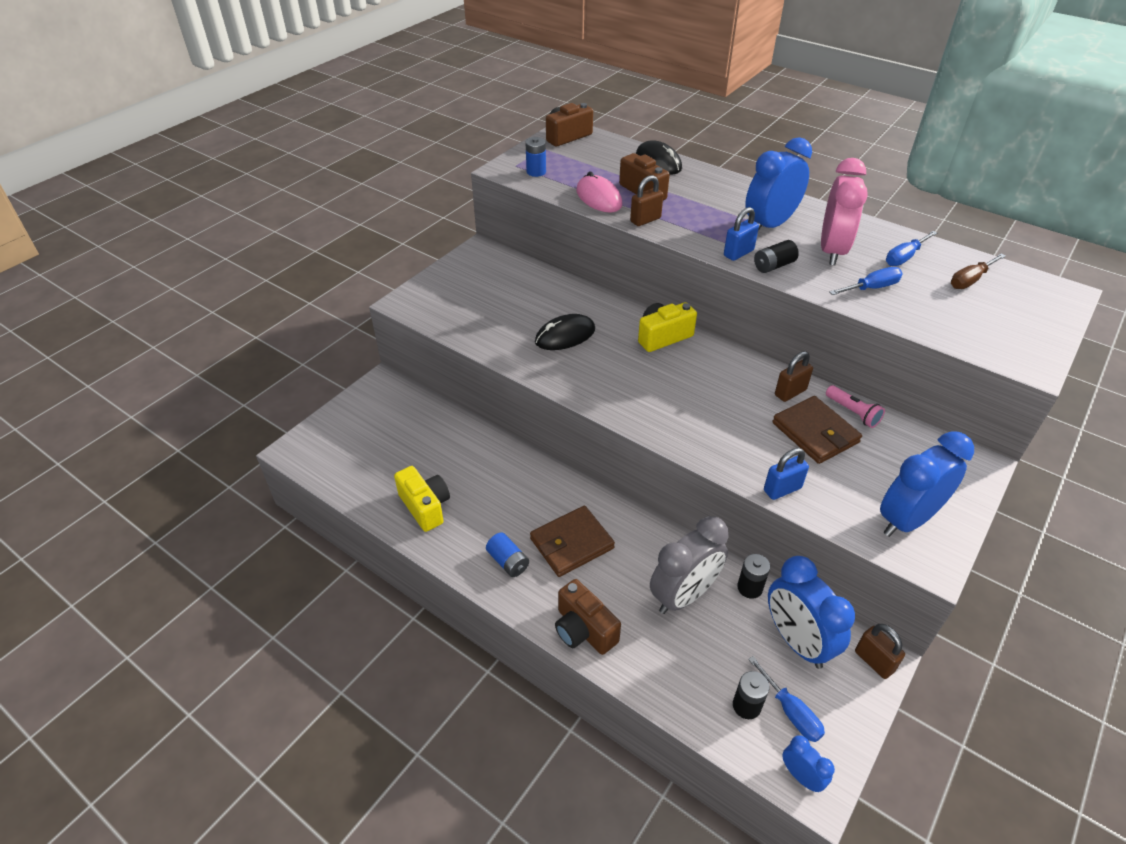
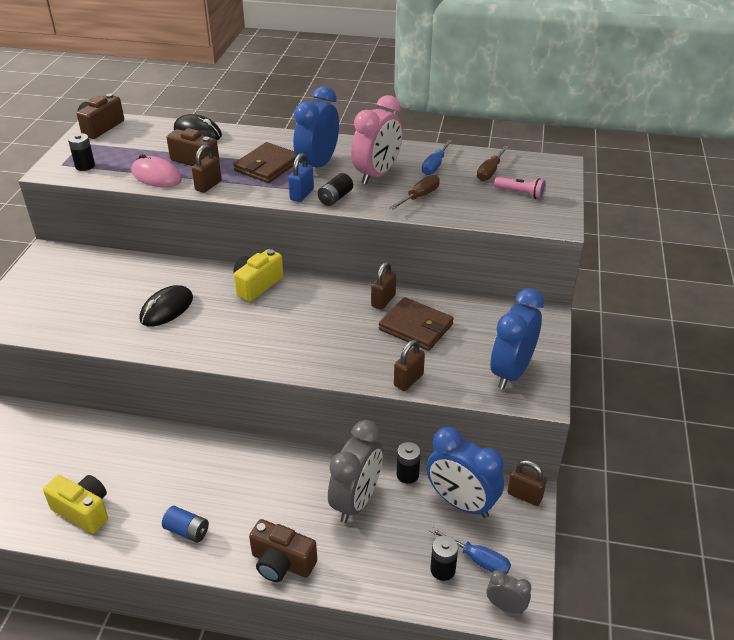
camera: 25 degrees left, 5 degrees down
blue battery [525,137,546,177] -> black battery [68,133,95,171]
brown wallet [530,506,615,577] -> brown wallet moved to [233,142,296,183]
blue padlock [764,448,809,500] -> brown padlock [394,340,425,391]
blue clock [782,735,835,792] -> grey clock [487,570,531,614]
pink clock [821,158,868,265] -> pink clock turned 45 degrees clockwise [351,95,403,185]
pink flashlight [826,385,885,428] -> pink flashlight moved to [494,177,546,199]
blue screwdriver [829,267,903,295] -> brown screwdriver [390,175,440,209]

